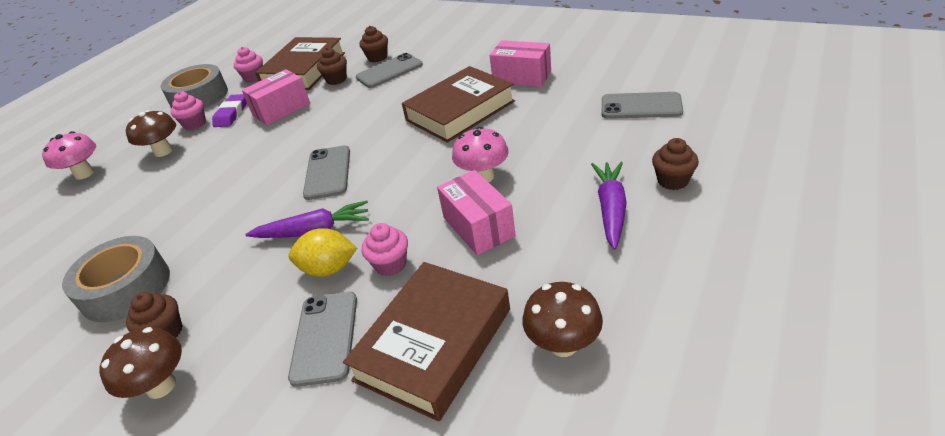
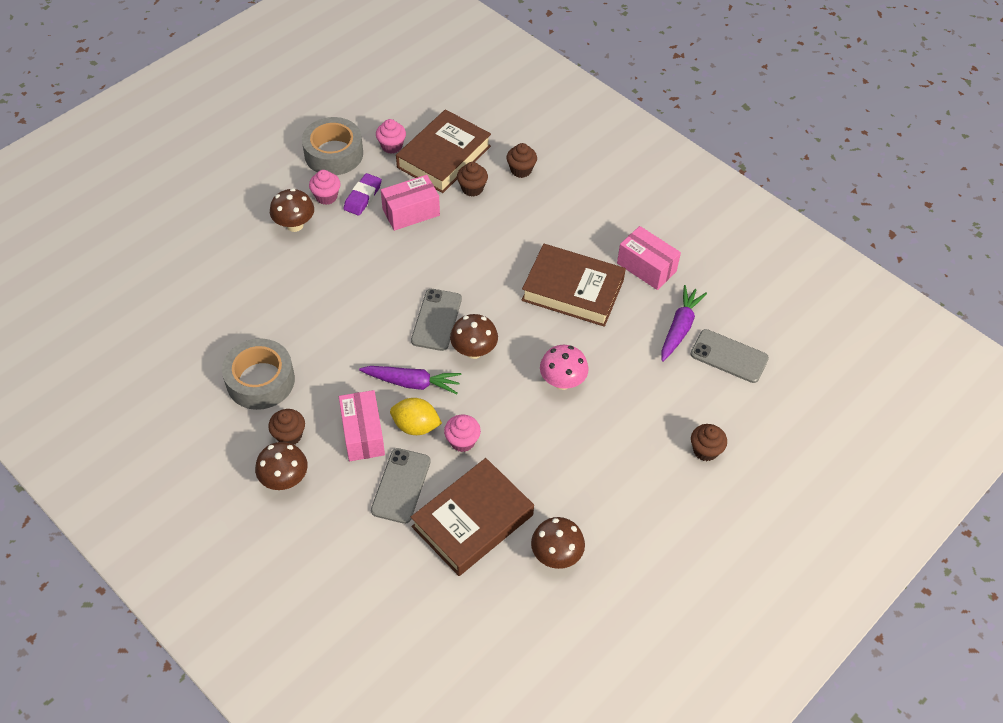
camera: 10 degrees right, 15 degrees up
pink mushroom [42,131,96,180] -> none
grey phone [356,53,423,88] -> none
brown book [402,66,515,143] -> brown book turned 45 degrees clockwise [522,244,626,327]
pink box [437,170,516,256] -> pink box moved to [339,390,385,461]
purple carrot [591,162,627,250] -> purple carrot moved to [661,285,707,362]
none -> brown mushroom [450,314,498,359]

